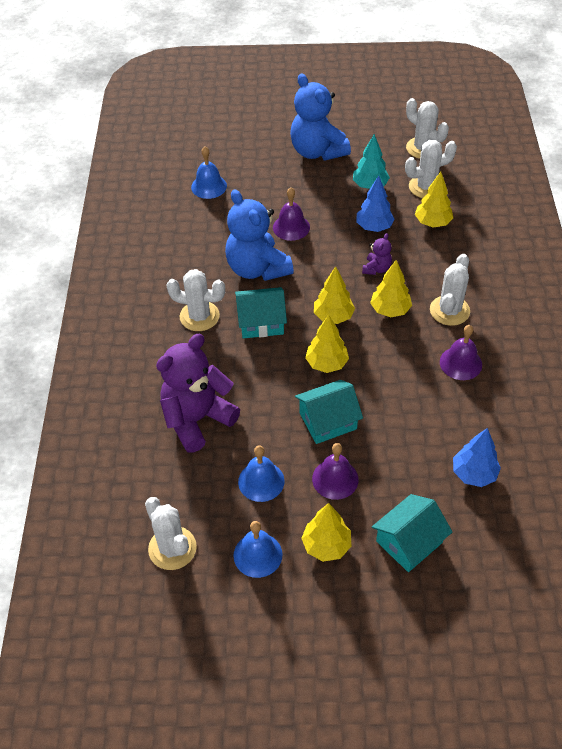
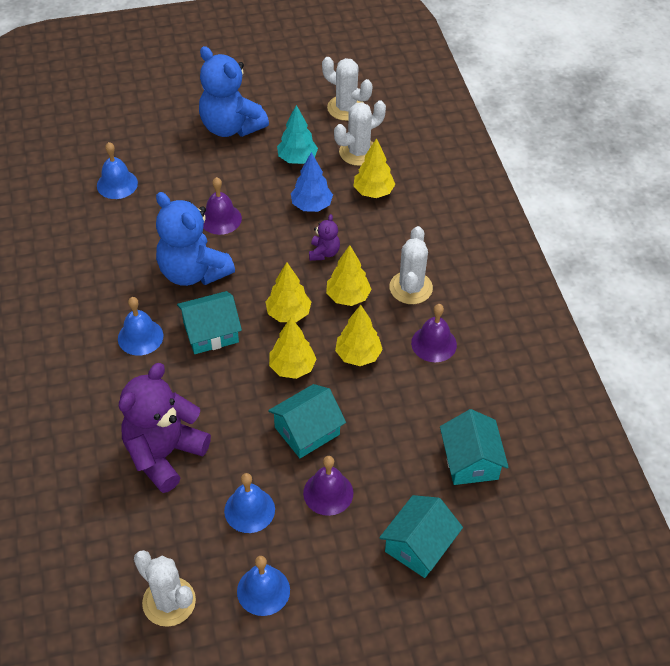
camera: 15 degrees left, 0 degrees up
white cactus [166,269,225,331] -> blue bell [118,297,164,356]
yellow tree [301,503,351,562] -> yellow tree moved to [335,305,383,366]
blue tree [453,428,501,487] -> turquoise house [440,409,509,485]

